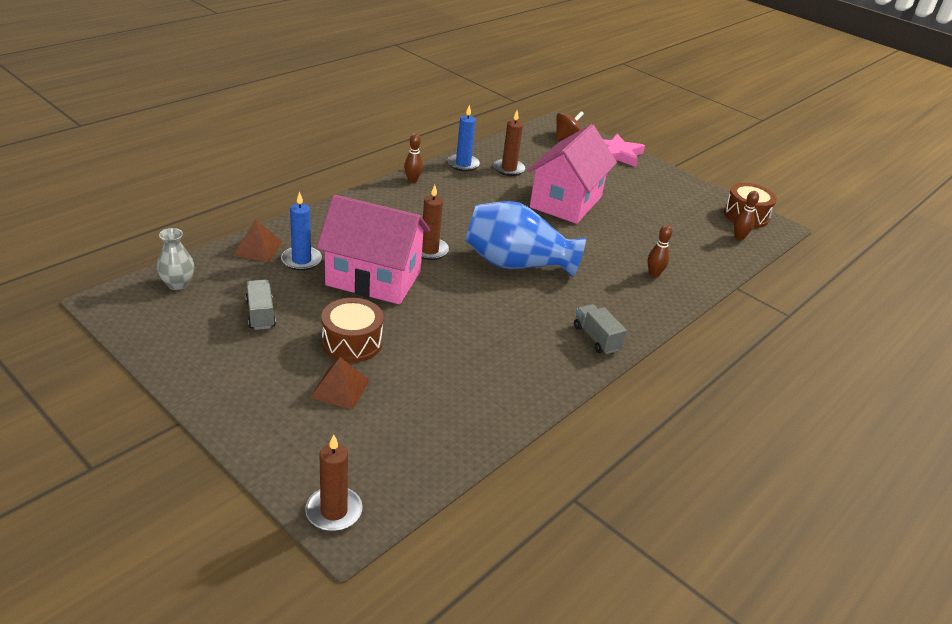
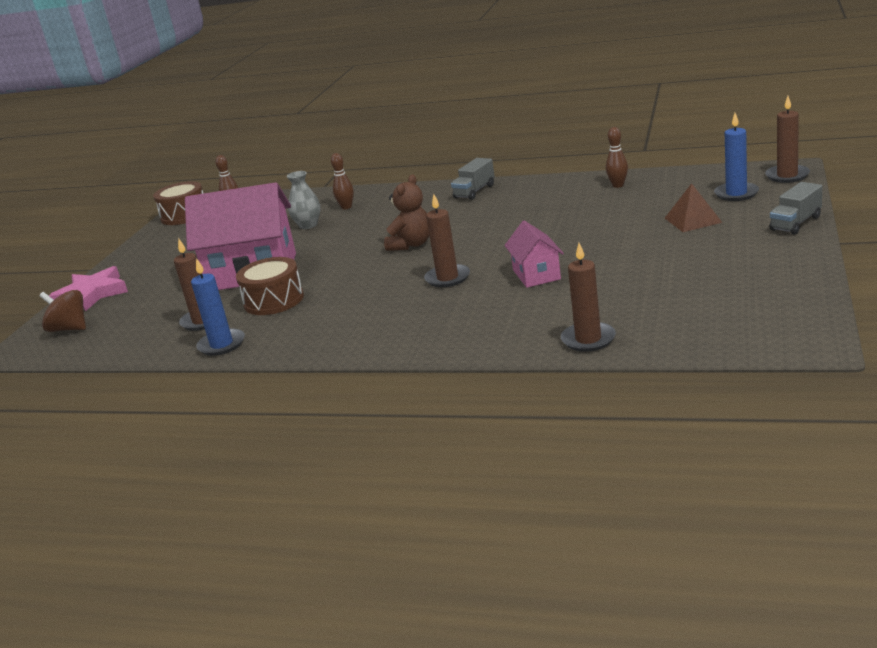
camera: 110 degrees left, 10 degrees down
grey vase [157,228,194,290] -> grey vase moved to [287,171,321,229]
brown pyramid [233,219,282,262] -> brown candle [561,243,616,352]
grey truck [246,280,276,330] -> grey truck moved to [769,182,822,235]
blue candle [281,191,322,271] -> blue candle moved to [714,113,759,201]
pink house [317,195,430,304] -> pink house [504,221,564,288], size x0.51
brown drum [322,298,383,363] -> brown drum moved to [236,257,304,315]
brown bowling pin [404,133,423,183] -> brown bowling pin moved to [606,127,628,188]
blue vase [465,201,586,277] -> brown teddy bear [384,174,429,251]

